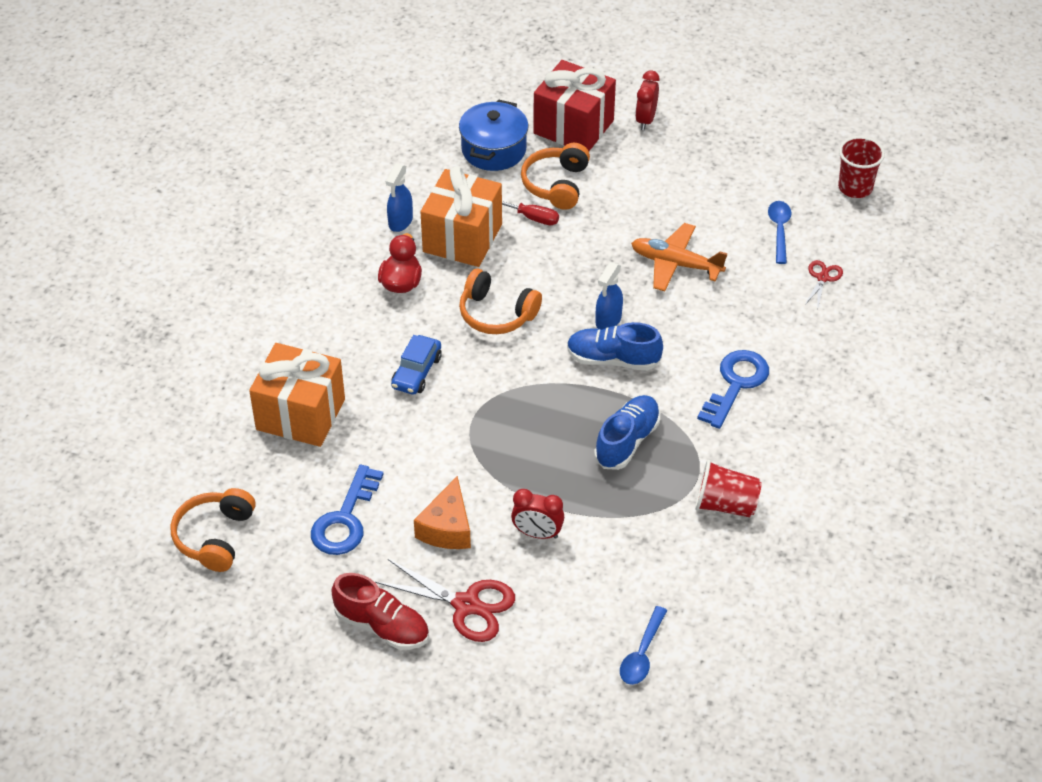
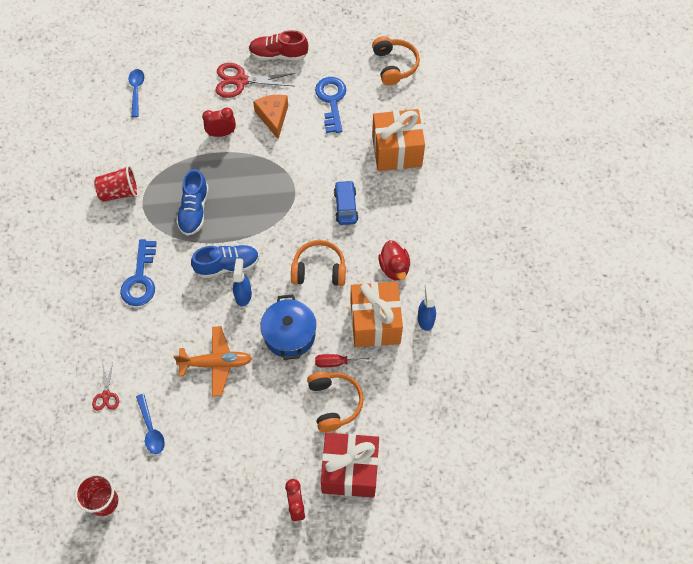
camera: 155 degrees right, 15 degrees up
blue pot [459,99,528,171] -> blue pot moved to [260,294,316,360]

